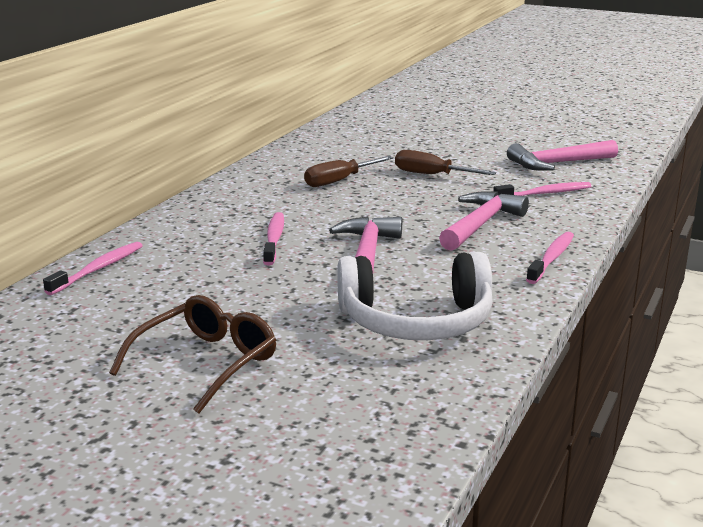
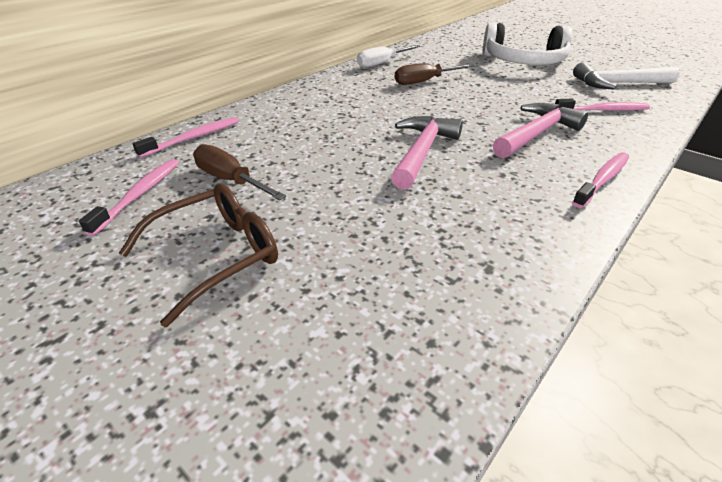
camera: 15 degrees right, 15 degrees up
pink toothbrush [263,212,284,265] -> pink toothbrush moved to [79,159,179,236]
white headphones [337,252,493,340] -> white headphones moved to [483,22,572,65]
brown screwdriver [395,150,496,175] -> brown screwdriver moved to [193,144,286,200]
pink hammer [507,140,618,171] -> white hammer [573,62,680,90]
none -> white screwdriver [357,45,420,68]

